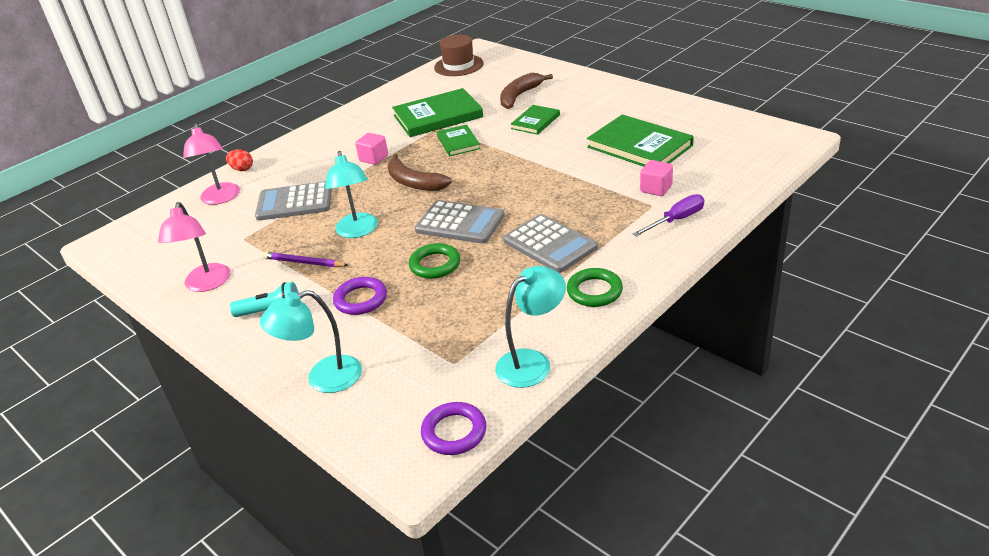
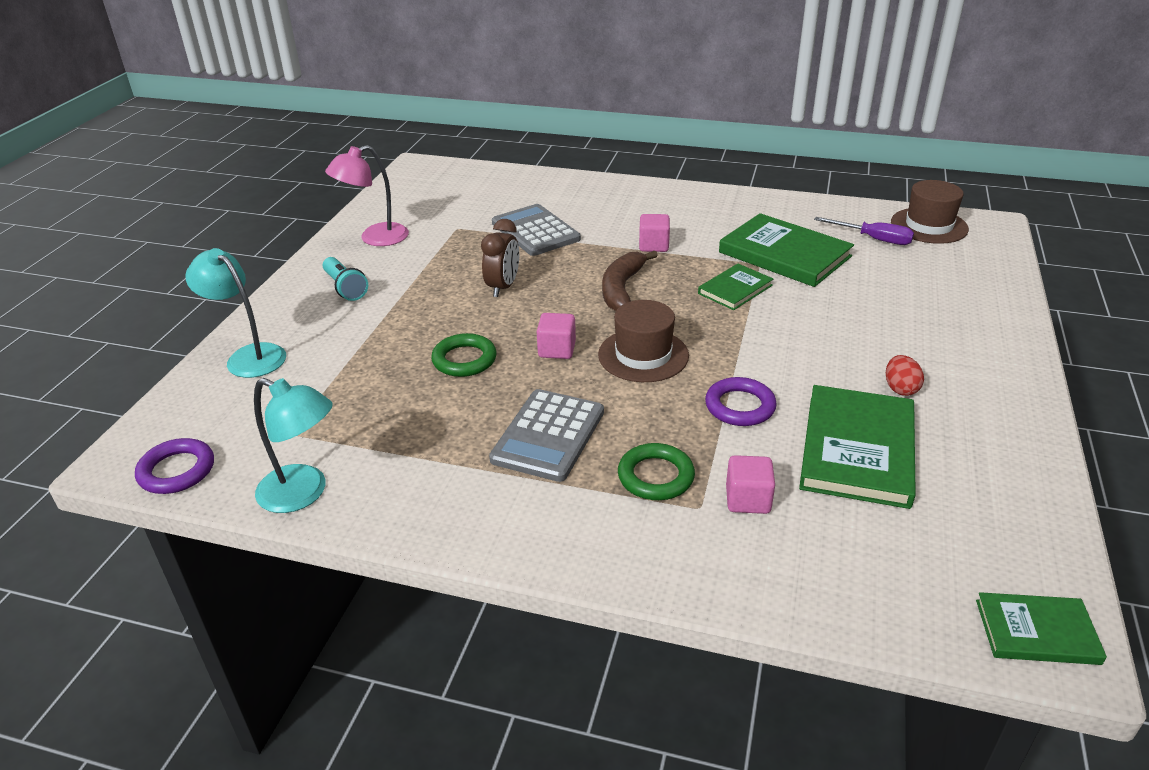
camera: 60 degrees right, 0 degrees up
pink lamp [183,124,240,205] -> none
red egg [226,149,253,171] -> red egg moved to [886,355,924,396]
purple pencil [263,252,348,267] -> none
turquoise lamp [325,151,378,238] -> brown clock [481,219,519,297]
purple ring [333,277,387,315] -> purple ring moved to [705,377,777,426]
grey calculator [415,200,505,244] -> pink cube [537,313,576,359]
brown banana [500,73,553,109] -> none
green book [511,105,560,135] -> green book moved to [976,592,1107,665]
green ring [567,268,623,307] -> green ring moved to [618,443,695,500]
purple screwdriver [633,194,705,237] -> purple screwdriver moved to [814,217,914,245]
none -> brown hat [598,300,689,382]

